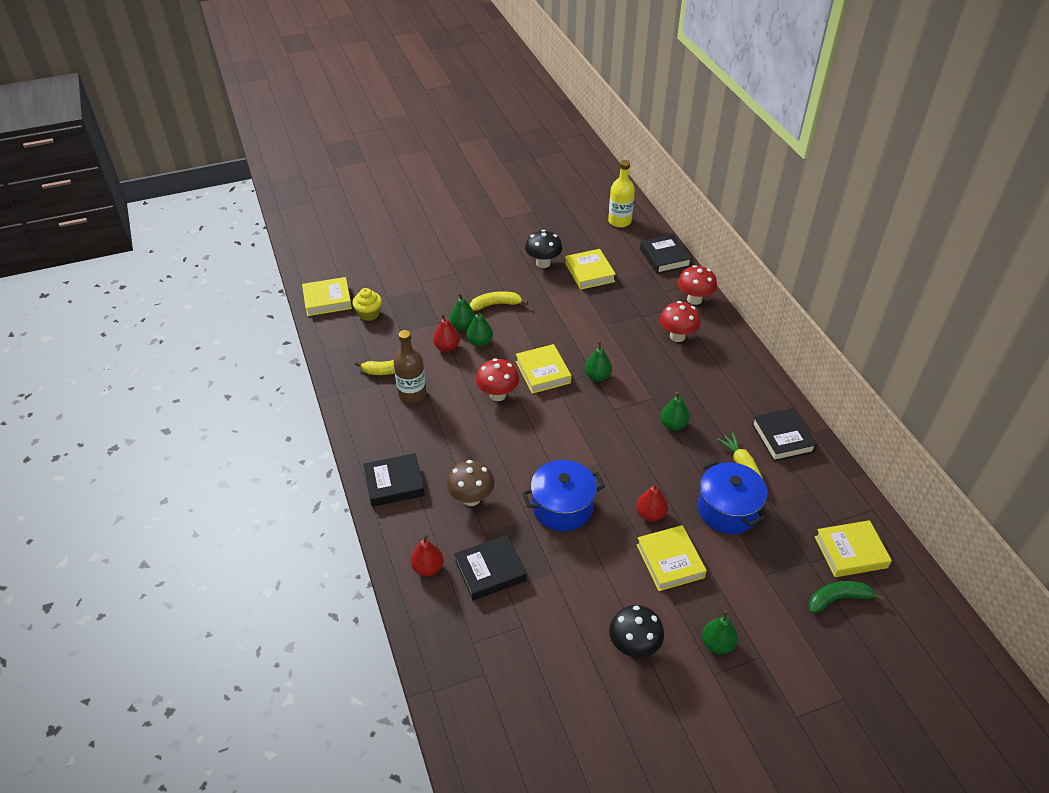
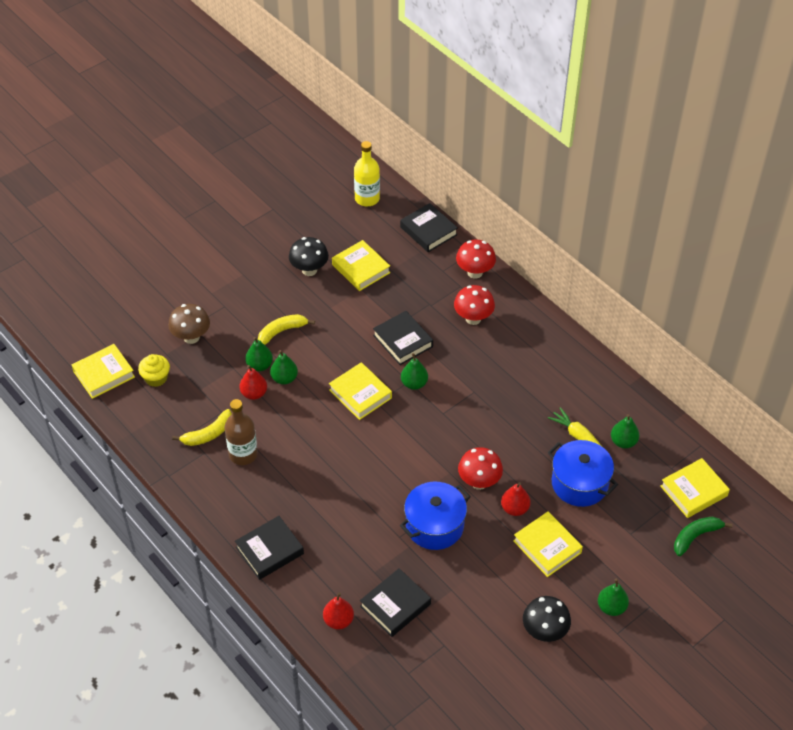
camera: 20 degrees left, 5 degrees up
brown mushroom [447,460,494,506] -> brown mushroom moved to [168,304,210,344]
red mushroom [476,358,519,401] -> red mushroom moved to [458,447,503,490]
green pear [660,392,690,431] -> green pear moved to [611,414,640,449]
black book [752,408,817,462] -> black book moved to [373,311,433,365]

